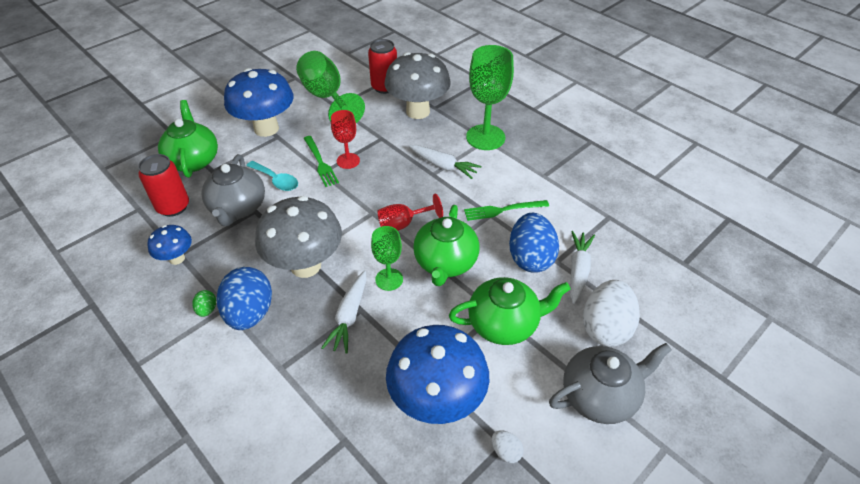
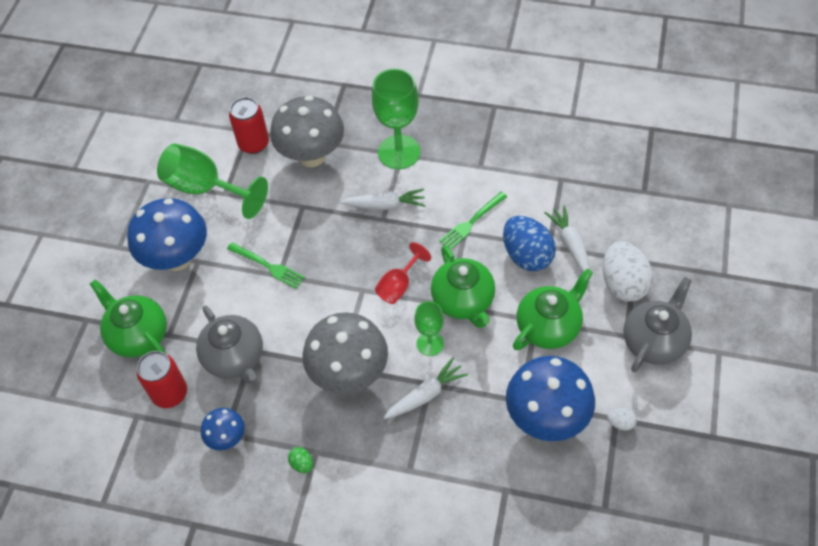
camera: 30 degrees left, 10 degrees up
blue egg [217,267,272,330] -> none
turquoise spoon [246,161,298,191] -> none
white carrot [321,271,366,354] -> white carrot turned 105 degrees counterclockwise [383,357,468,419]
red goblet [331,110,360,169] -> none

